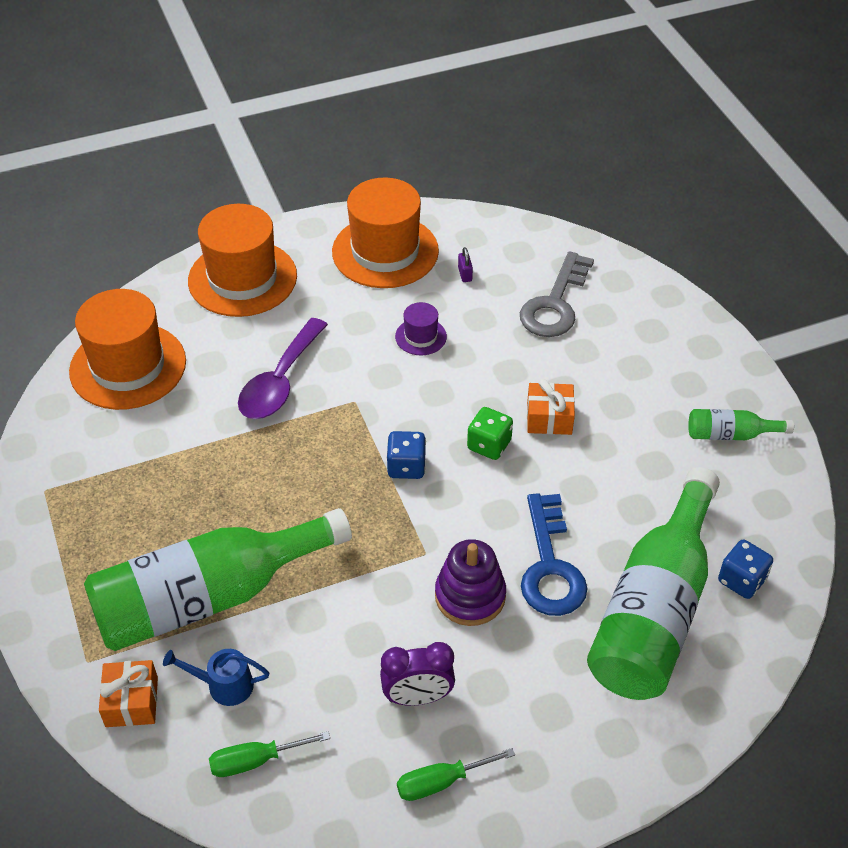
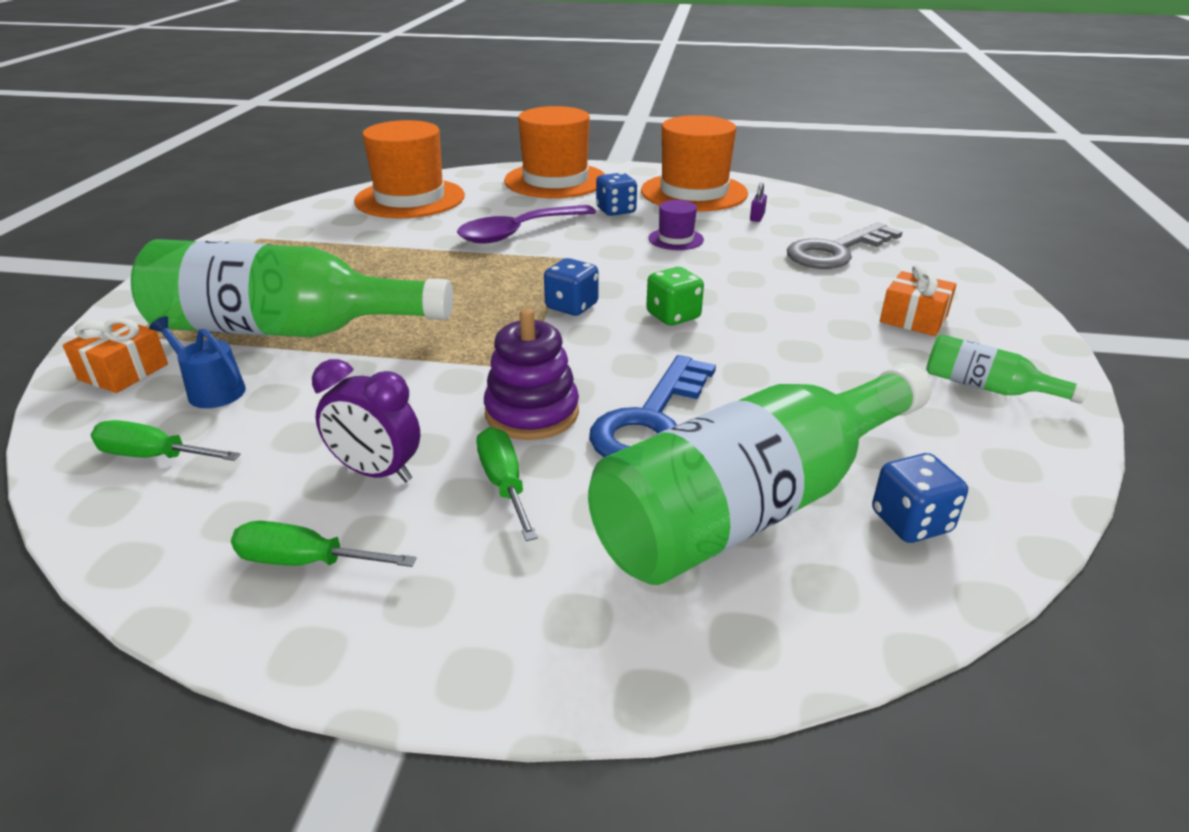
camera: 30 degrees right, 15 degrees down
orange gift [527,379,575,435] -> orange gift moved to [880,263,957,336]
none -> green screwdriver [477,427,538,541]
none -> blue dice [596,172,637,216]

